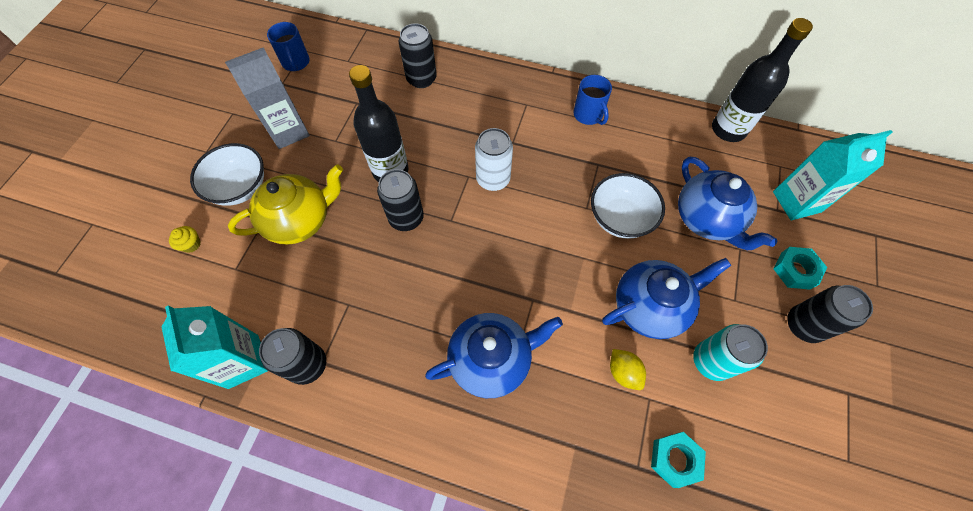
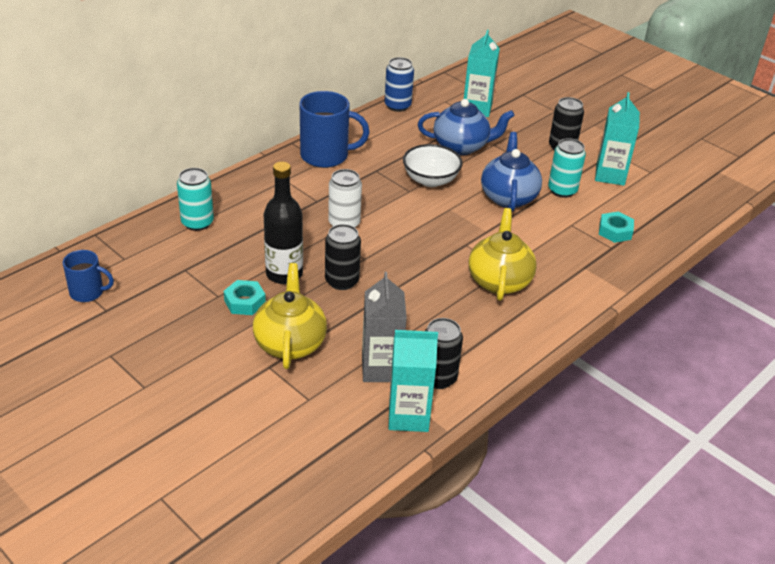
camera: 65 degrees left, 25 degrees down
yellow cupcake [169,226,201,253] -> none
white bowl [190,143,264,206] -> none
grey carton [225,47,310,149] -> grey carton moved to [362,272,407,382]
black can [399,23,437,88] -> turquoise can [177,168,214,231]
blue teapot [425,313,563,398] -> yellow teapot [469,208,537,301]
blue mug [573,75,612,125] -> blue mug [300,91,370,168], size x1.74
yellow lemon [610,349,646,390] -> none
black bottle [712,18,813,142] -> blue can [385,57,414,112]
turquoise nut [773,247,827,290] -> turquoise nut moved to [224,280,266,315]
none -> turquoise carton [595,92,640,186]

